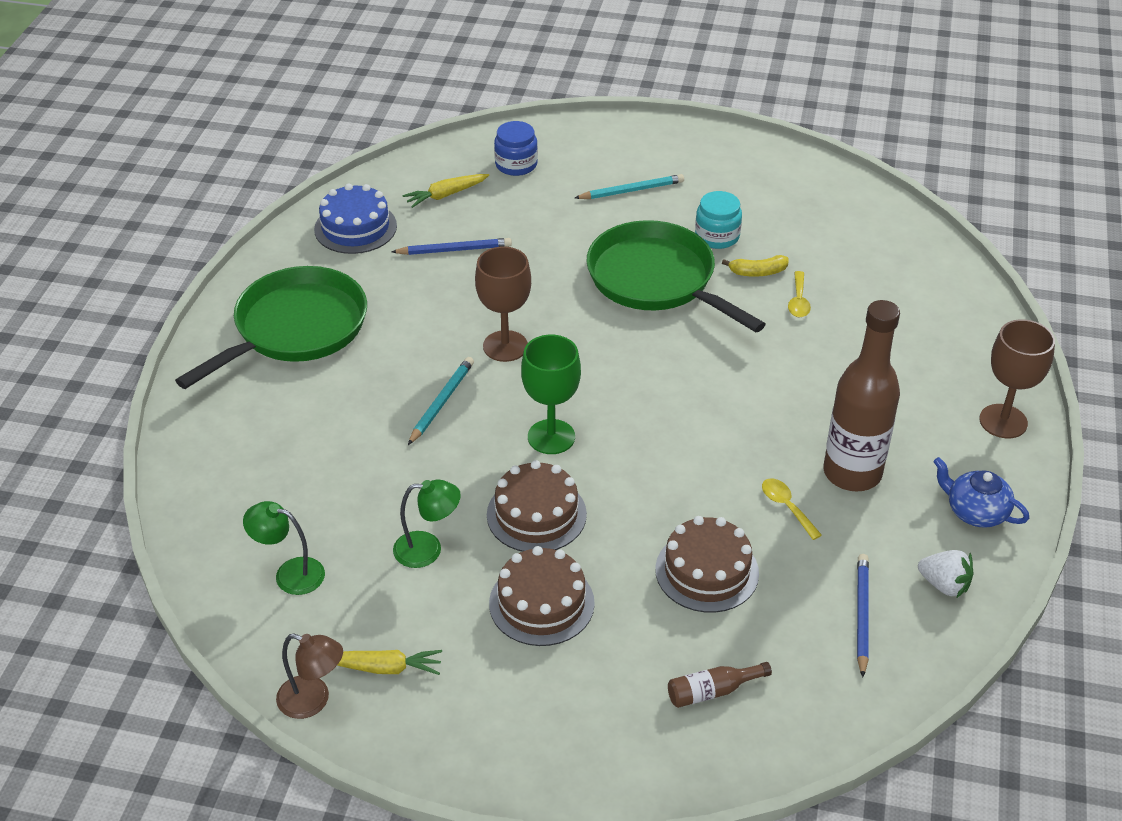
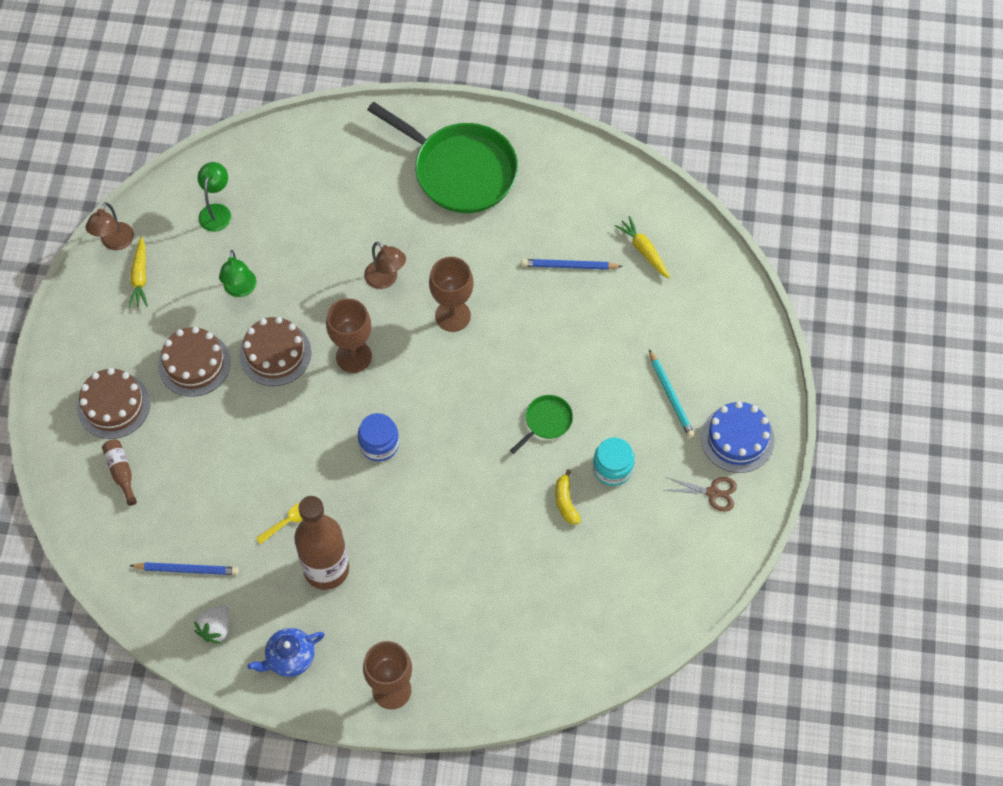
camera: 85 degrees right, 20 degrees up
blue cake [314,183,397,254] -> blue cake moved to [701,401,775,473]
blue pencil [391,238,512,255] -> blue pencil turned 105 degrees clockwise [521,259,623,270]
turquoise pencil [408,357,474,445] -> brown lamp [364,242,406,289]
blue jar [494,121,538,176] -> blue jar moved to [358,413,399,461]
green goblet [521,335,581,454] -> brown goblet [326,298,372,373]
green pan [586,220,766,332] -> green pan [510,395,573,454], size x0.43
brown cake [655,516,759,613] -> brown cake moved to [77,368,150,439]
yellow spoon [788,271,811,317] -> none
blue teapot [933,457,1029,528] -> blue teapot turned 150 degrees counterclockwise [247,628,325,677]
none -> brown scissors [664,477,737,512]

